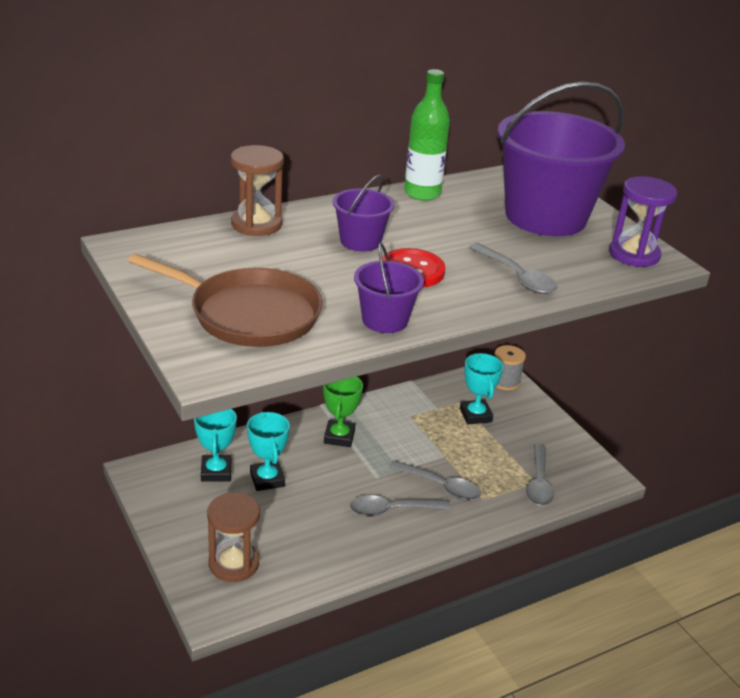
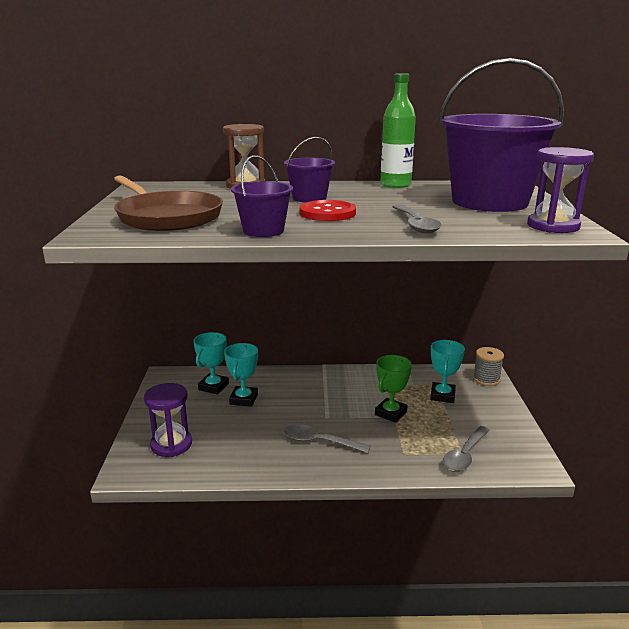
camera: 30 degrees right, 10 degrees down
brown hourglass [207,492,260,582] -> purple hourglass [144,383,192,457]
green trophy [323,377,363,447] -> green trophy moved to [375,355,412,423]
grey spoon [389,460,481,501] -> none

